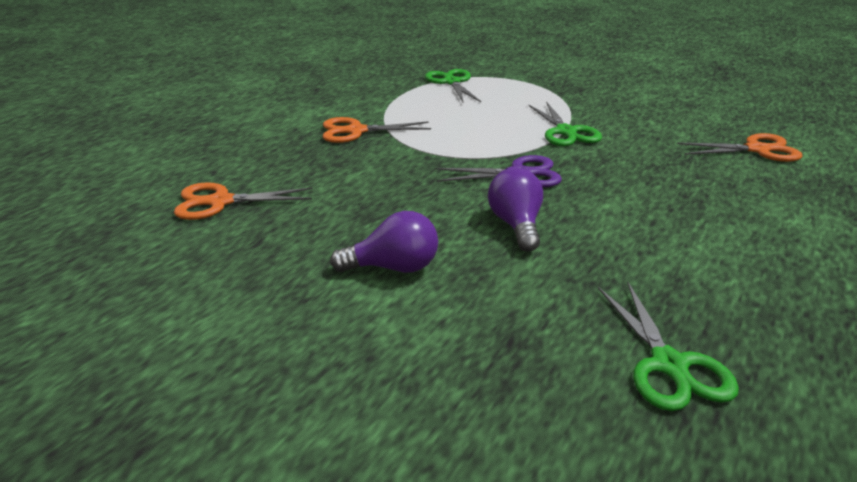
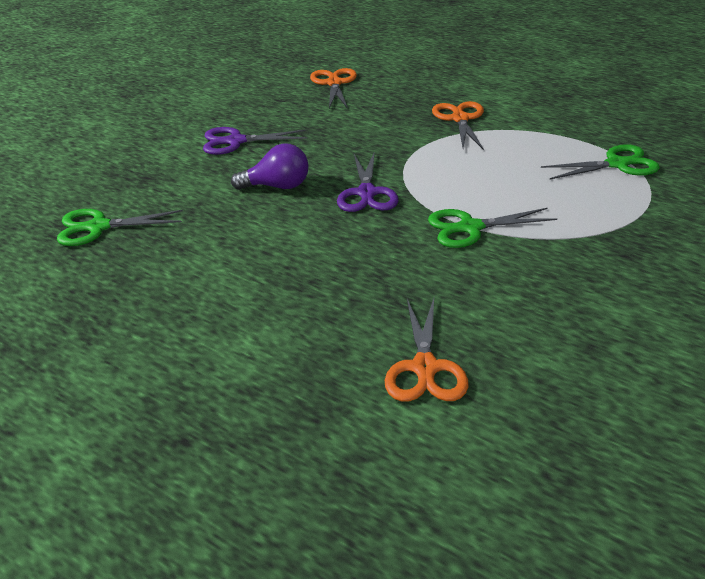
camera: 95 degrees right, 5 degrees up
purple light bulb [330,211,438,273] -> purple scissors [203,127,307,155]

